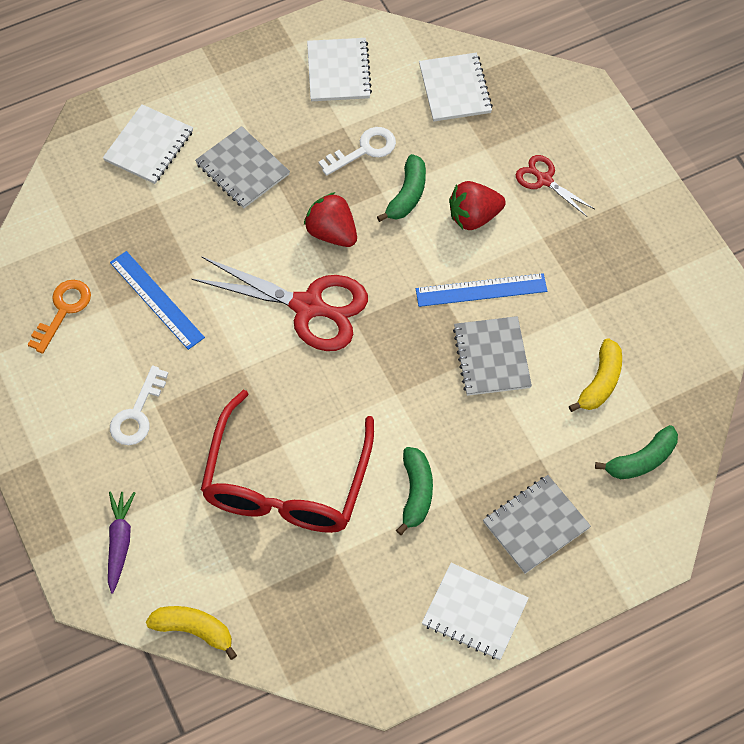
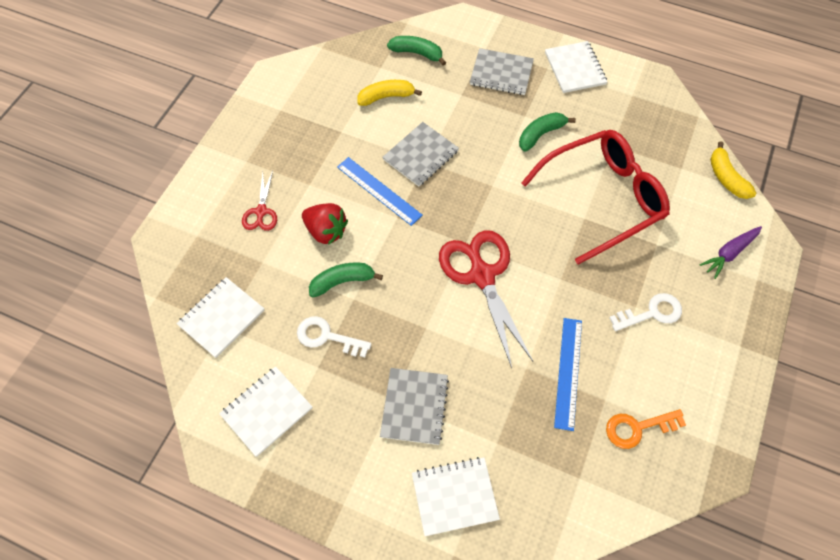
camera: 130 degrees left, 0 degrees up
red strawberry [304,192,357,247] -> none

